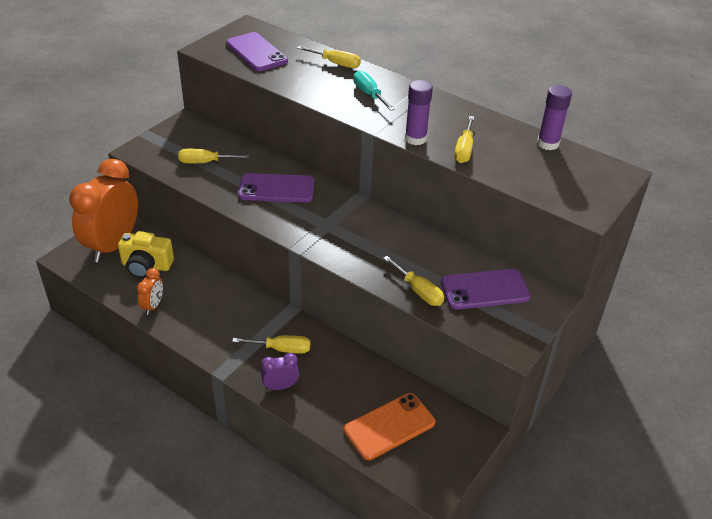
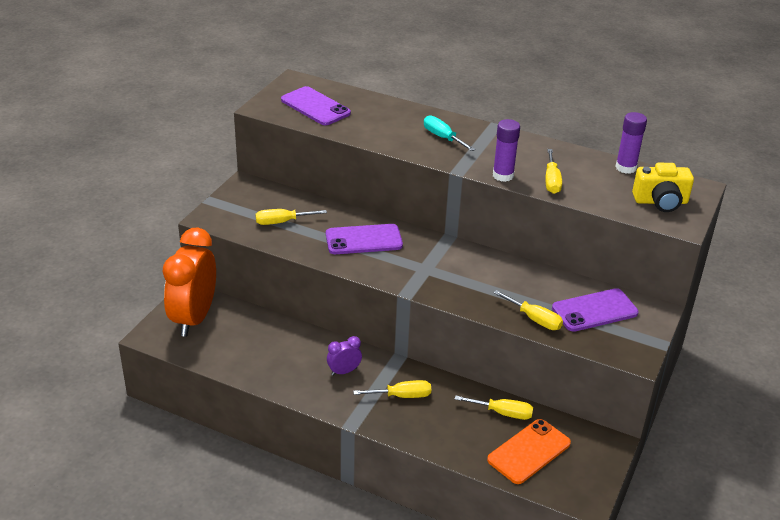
camera: 10 degrees left, 5 degrees down
yellow camera [118,231,174,278] -> yellow camera moved to [632,163,694,212]
orange clock [137,268,163,315] -> none
purple clock [261,353,299,390] -> purple clock moved to [327,336,362,376]
yellow screwdriver [297,46,361,68] -> yellow screwdriver moved to [455,395,533,420]

